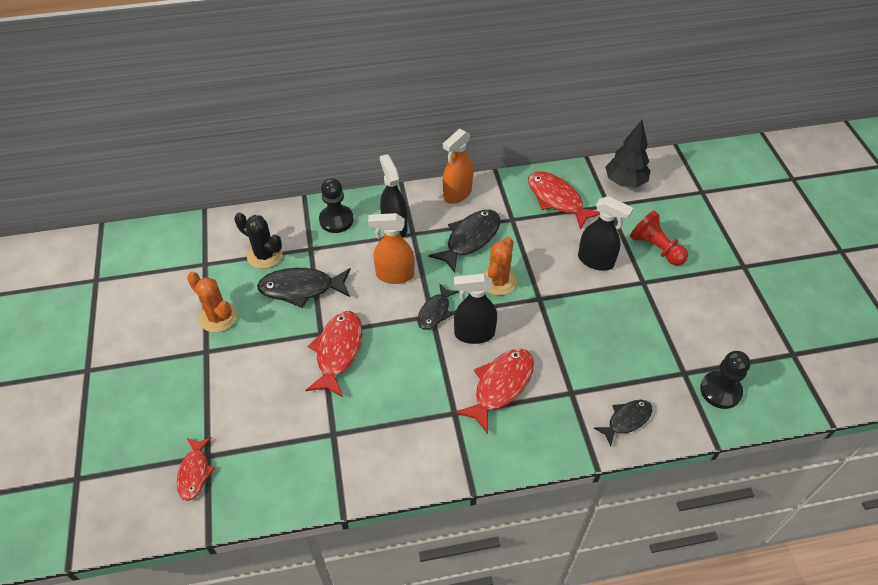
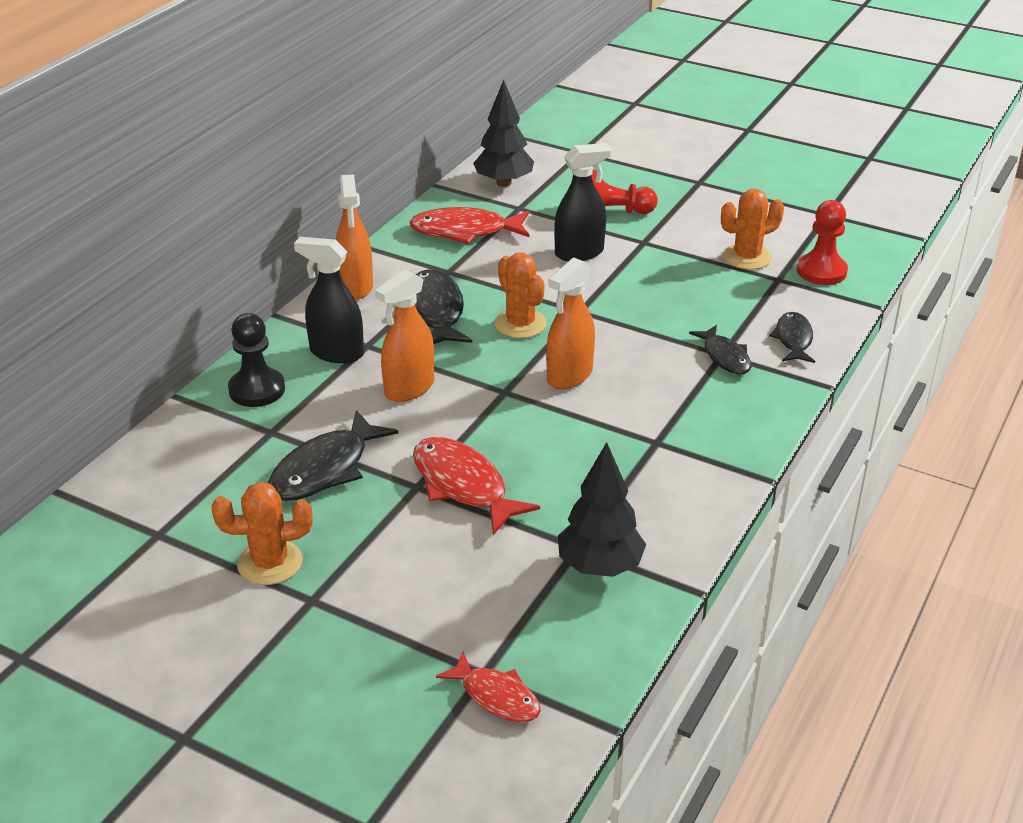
camera: 50 degrees left, 15 degrees down
black cactus [234,213,283,269] -> none
black fish [418,283,459,330] -> black fish moved to [689,325,751,374]
black spray bottle [454,274,497,344] -> orange spray bottle [546,257,595,389]
red fish [455,348,534,434] -> none
black pawn [700,351,750,409] -> red pawn [797,200,848,285]
none -> black tree [558,442,646,577]
none -> orange cactus [721,189,784,270]

